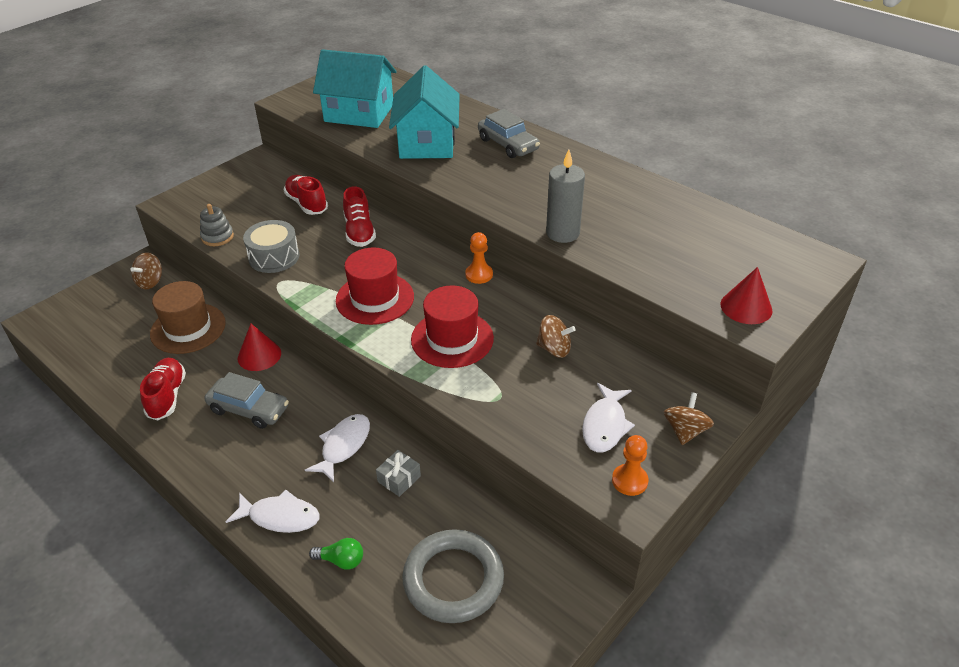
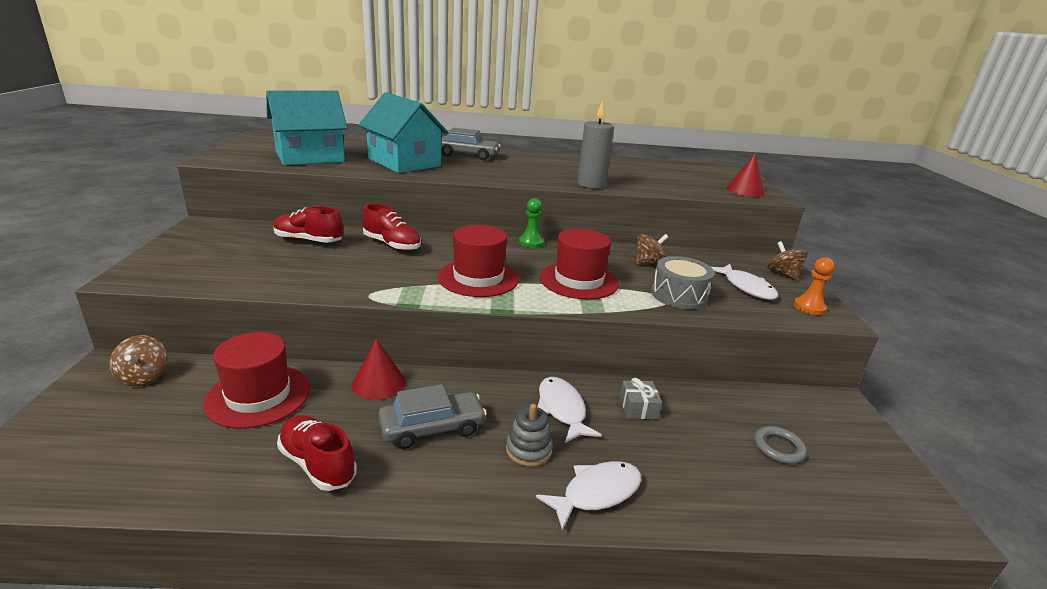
camera: 45 degrees left, 15 degrees down
brown hat [150,281,226,354] -> red hat [203,332,310,429]
grey stacking toy [200,204,234,246] -> grey stacking toy moved to [506,404,553,467]
grey drum [243,220,299,273] -> grey drum moved to [651,256,715,309]
green light bulb [309,538,363,570] -> none
grey ring [403,529,504,623] -> grey ring [754,426,807,464], size x0.49
orange pawn [465,232,493,284] -> green pawn [519,198,544,248]

